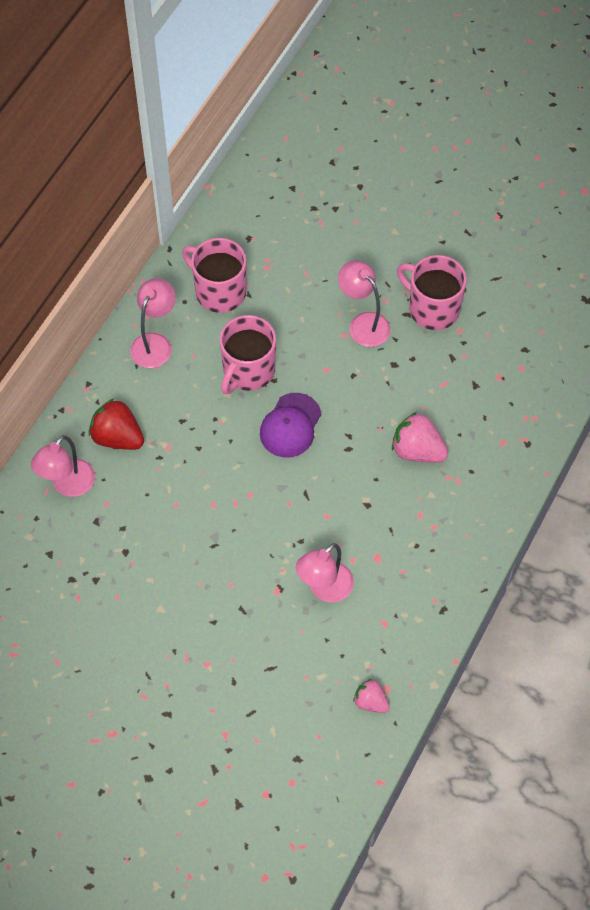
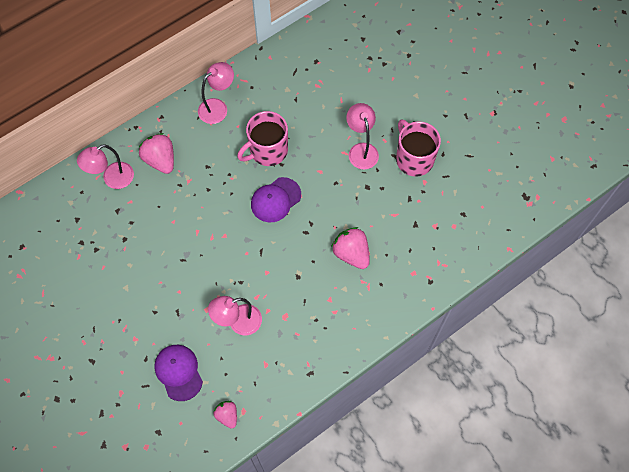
camera: 25 degrees right, 5 degrees up
red strawberry [89,399,144,450] -> pink strawberry [139,133,174,174]
pink mug [182,238,246,313] -> none
none -> purple cap [155,345,203,401]

